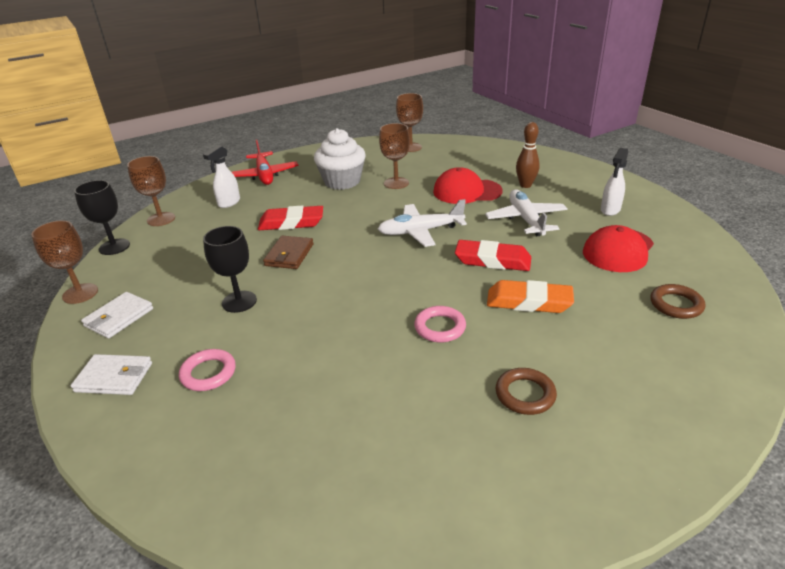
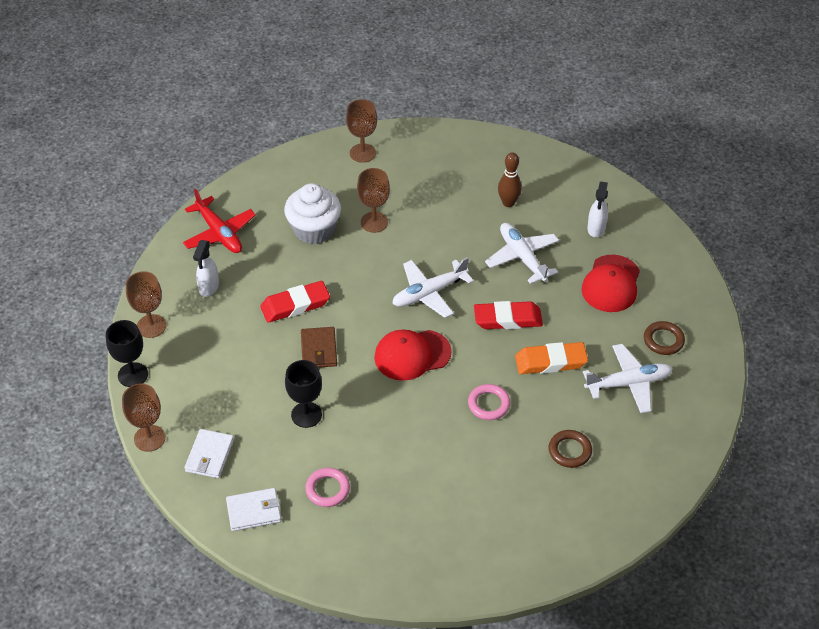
camera: 20 degrees left, 15 degrees up
red cap [433,167,503,204] -> red cap moved to [374,329,452,381]
none -> white plane [583,344,673,413]

